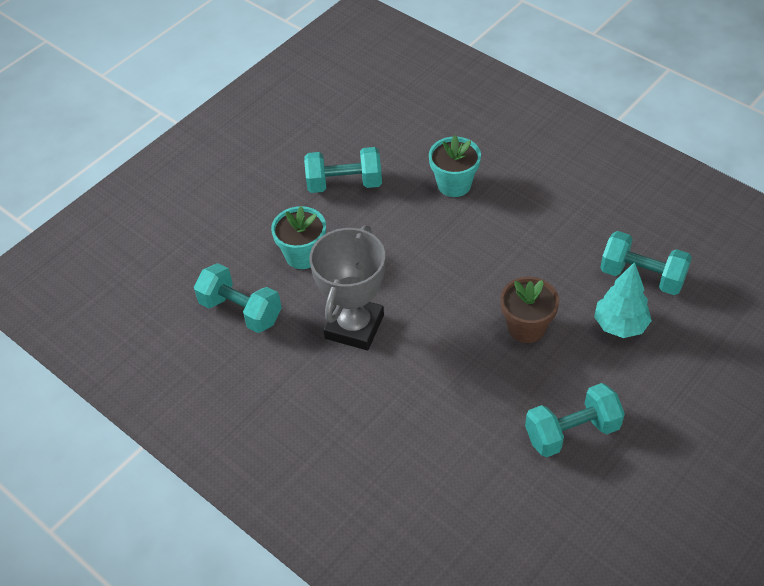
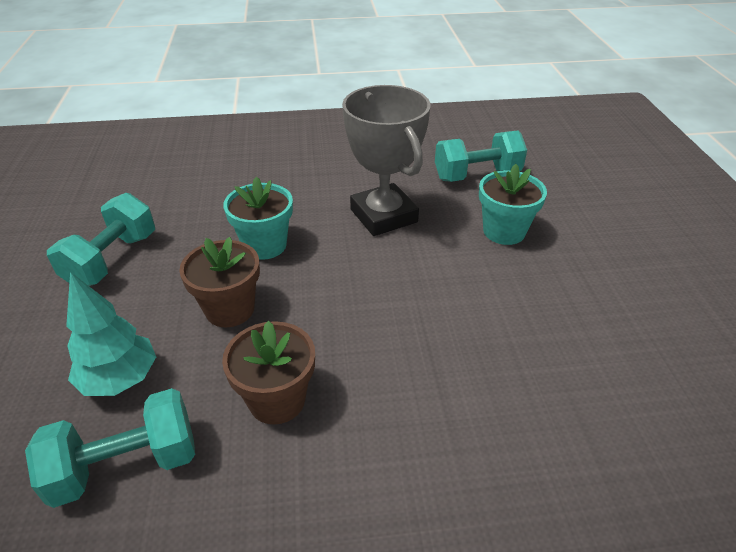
camera: 130 degrees right, 10 degrees down
turquoise dumbbell [304,147,382,193] -> none
turquoise flower pot [429,135,481,197] -> turquoise flower pot moved to [223,176,293,260]
none -> brown flower pot [222,321,315,425]

